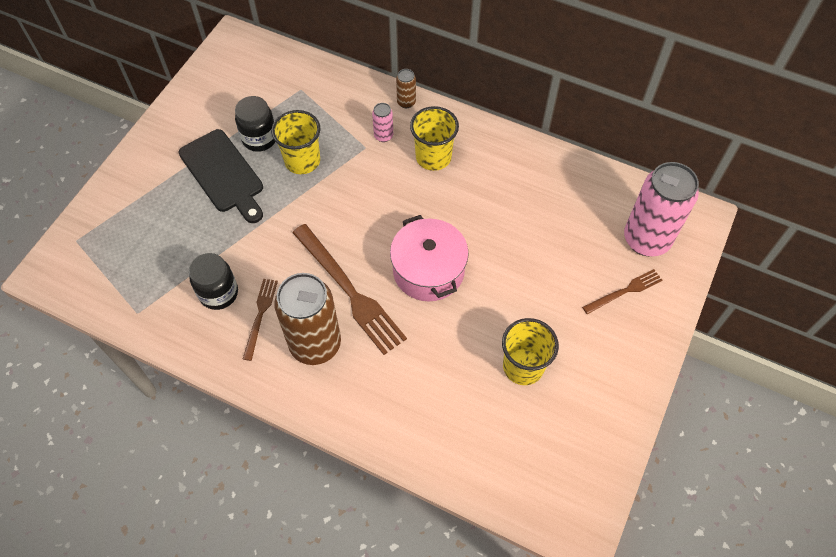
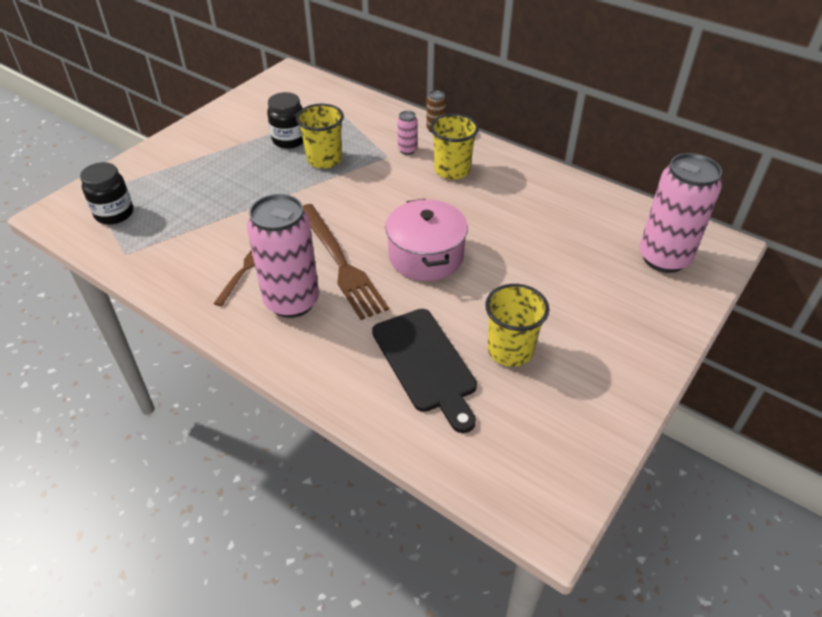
camera: 10 degrees right, 15 degrees down
black cutting board [179,129,263,223] -> black cutting board moved to [372,309,477,433]
black jar [189,253,238,310] -> black jar moved to [80,162,133,224]
brown can [274,273,341,365] -> pink can [247,194,319,318]
brown fork [582,269,663,314] -> none

